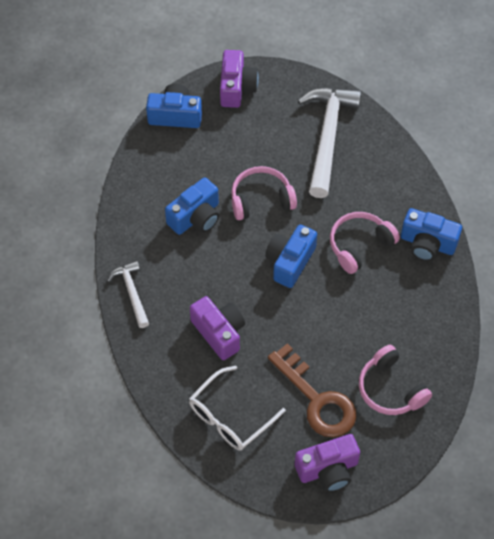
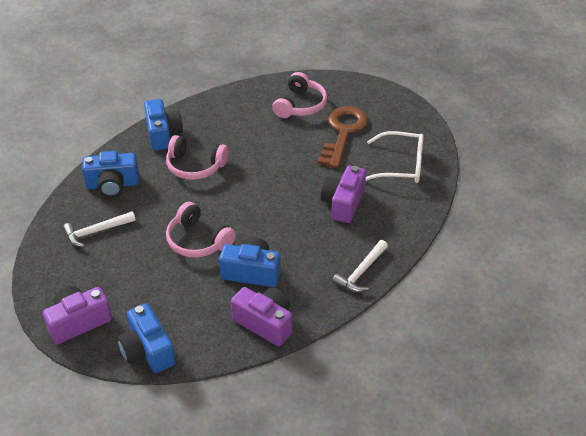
camera: 125 degrees left, 15 degrees down
blue camera [265,225,317,288] -> blue camera moved to [82,151,139,197]
purple camera [295,434,360,492] -> purple camera moved to [231,287,292,346]
white hammer [298,88,361,198] -> white hammer [63,211,136,247], size x0.53

